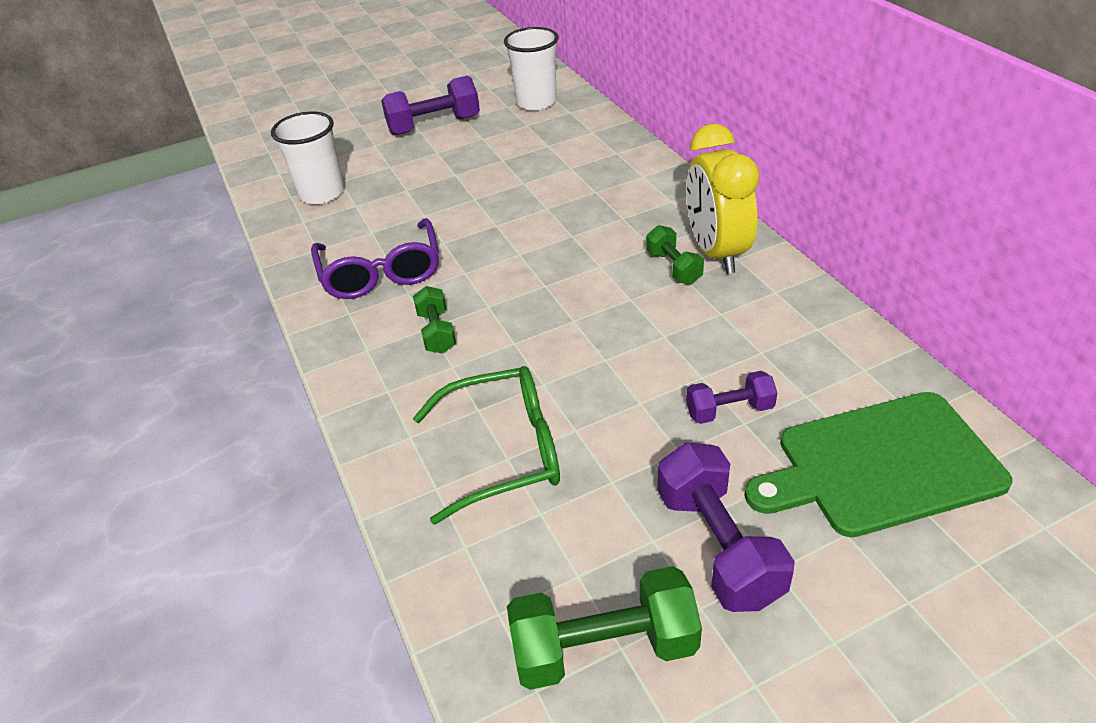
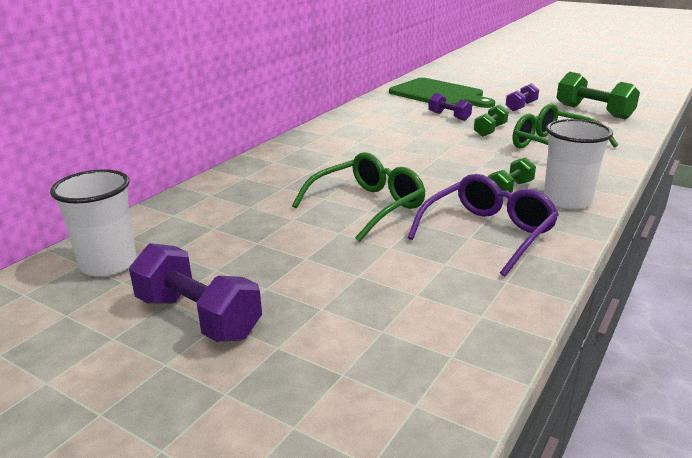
camera: 125 degrees left, 15 degrees down
white cup [271,112,344,204] -> white cup moved to [544,119,613,209]
green dumbbell [646,225,704,284] -> green dumbbell moved to [474,104,509,137]
purple dumbbell [657,442,795,612] -> purple dumbbell [506,83,539,111], size x0.59
yellow clock [686,124,760,274] -> none
none -> green glasses [292,152,426,242]

